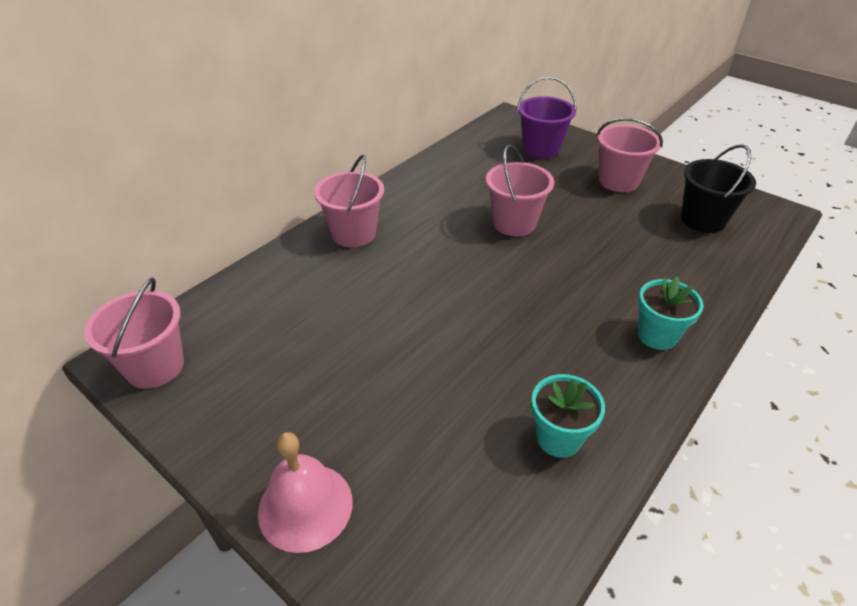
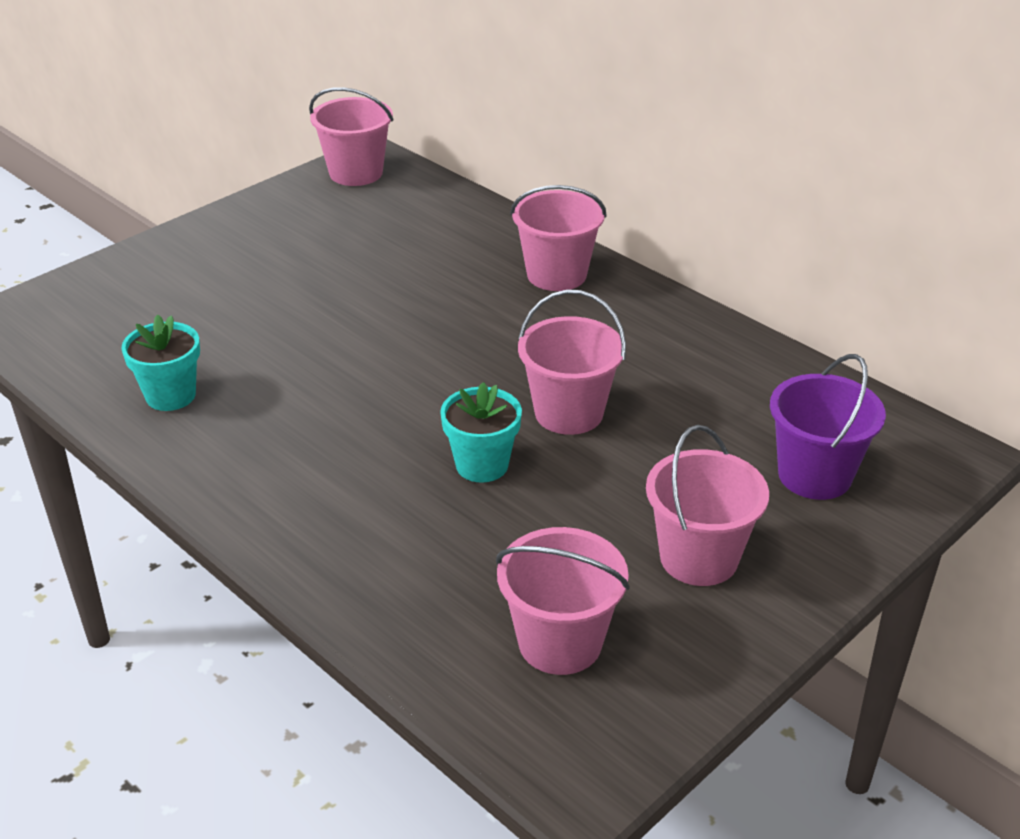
camera: 95 degrees right, 5 degrees down
pink bell [258,432,353,553] -> none
turquoise flower pot [638,277,704,350] -> turquoise flower pot moved to [440,382,522,483]
black bucket [681,144,756,233] -> pink bucket [496,527,630,675]

